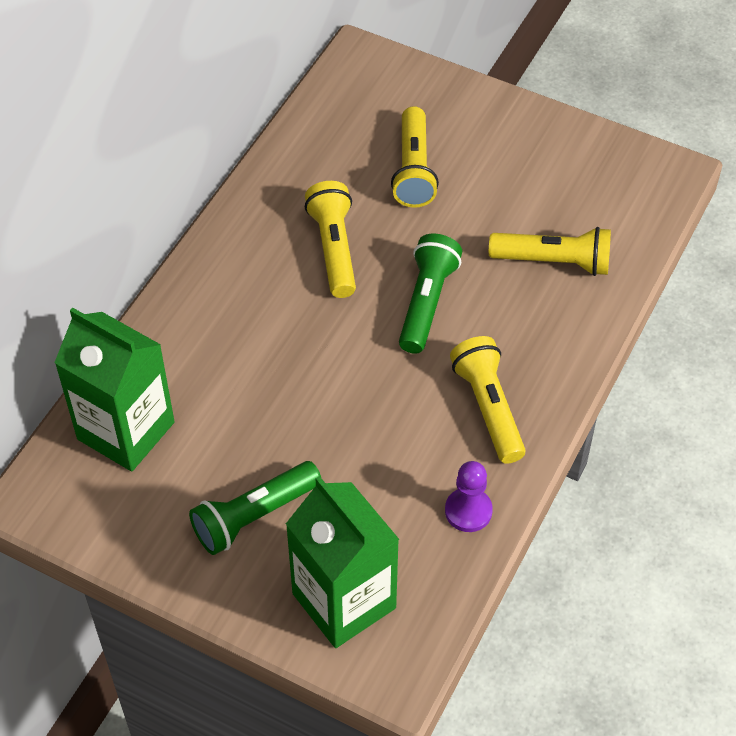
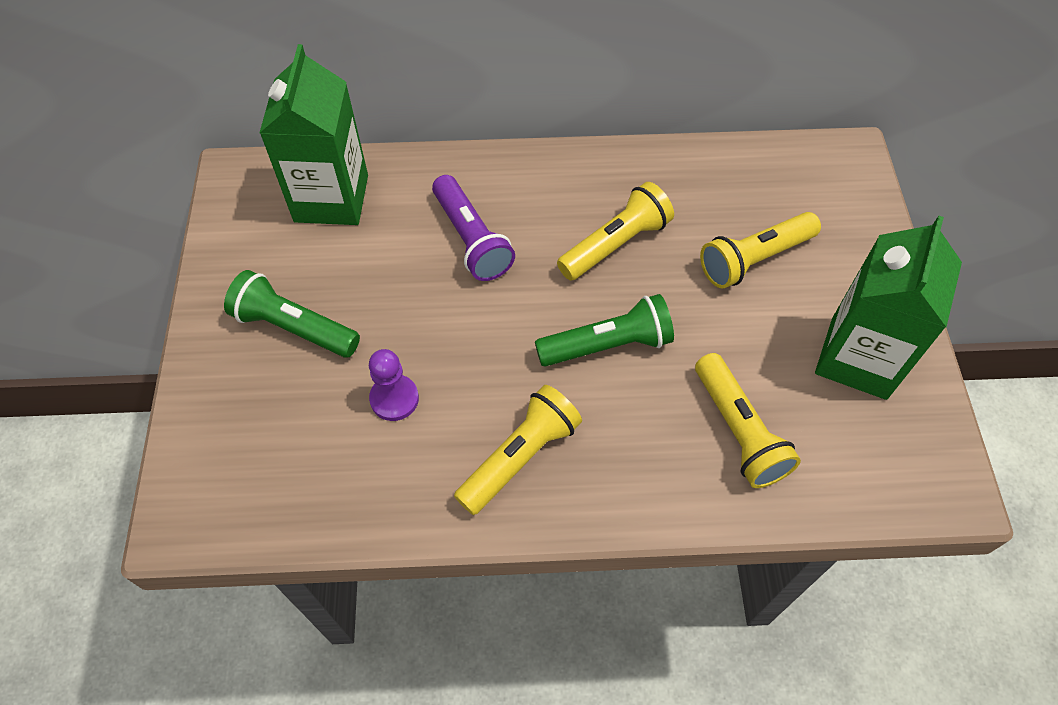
camera: 60 degrees right, 5 degrees up
green carton [286,476,399,648] -> green carton moved to [815,216,962,400]
purple pawn [445,461,493,532] -> purple pawn moved to [369,349,419,421]
none -> purple flashlight [432,175,515,281]

